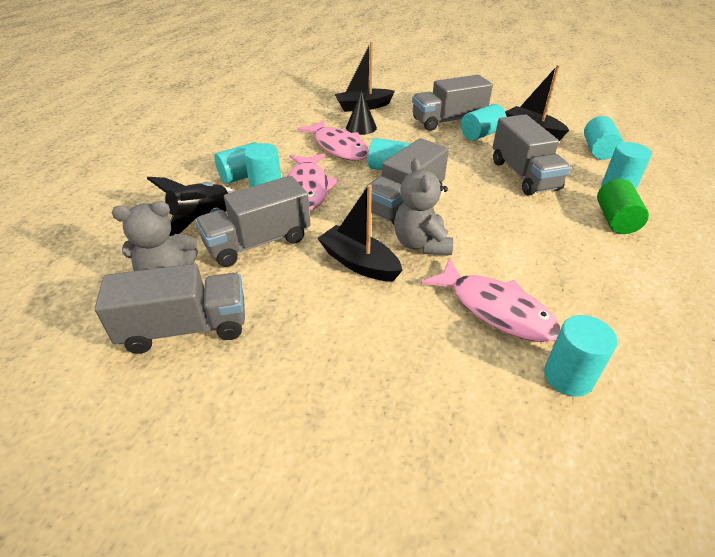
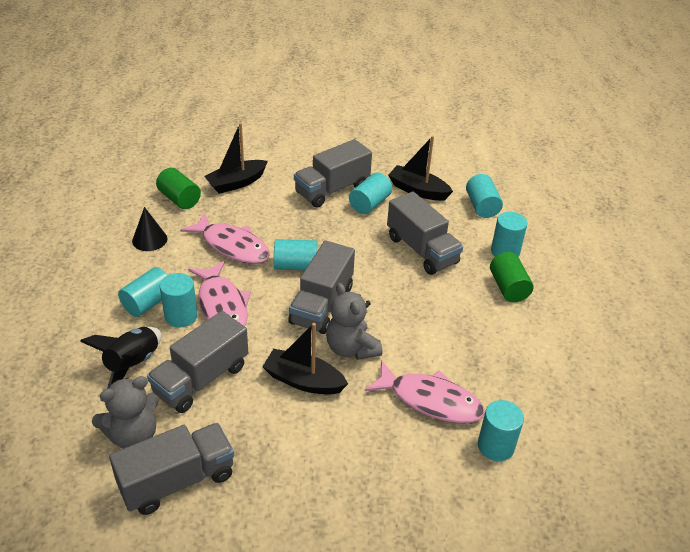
camera: 20 degrees left, 0 degrees up
black cone [346,91,377,135] -> black cone moved to [132,207,167,251]
none -> green cylinder [156,168,201,209]

